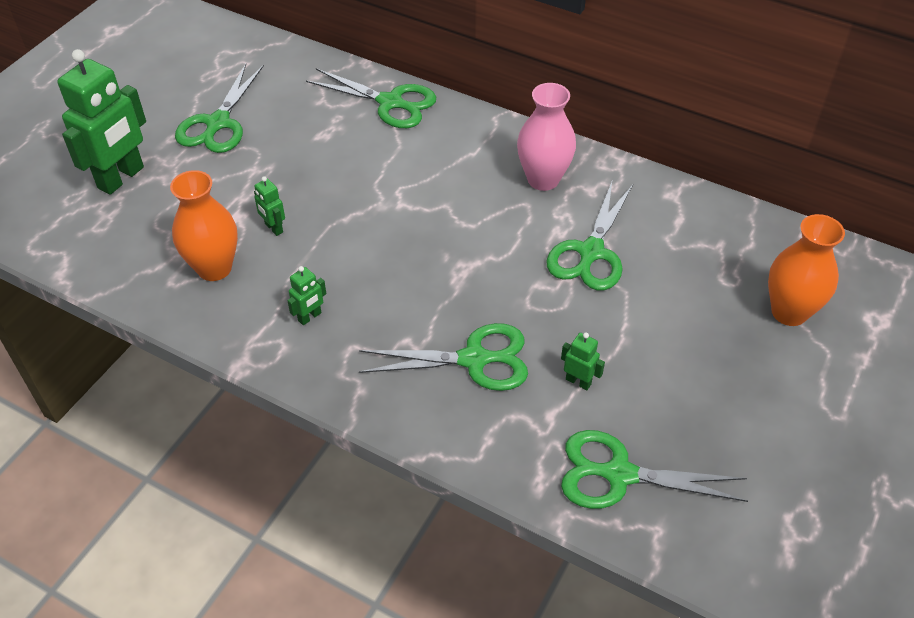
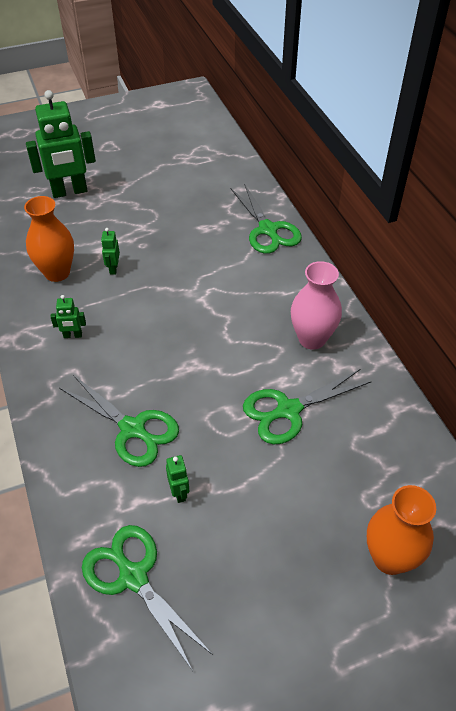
camera: 40 degrees right, 0 degrees up
green scissors [175,64,264,153] -> none

